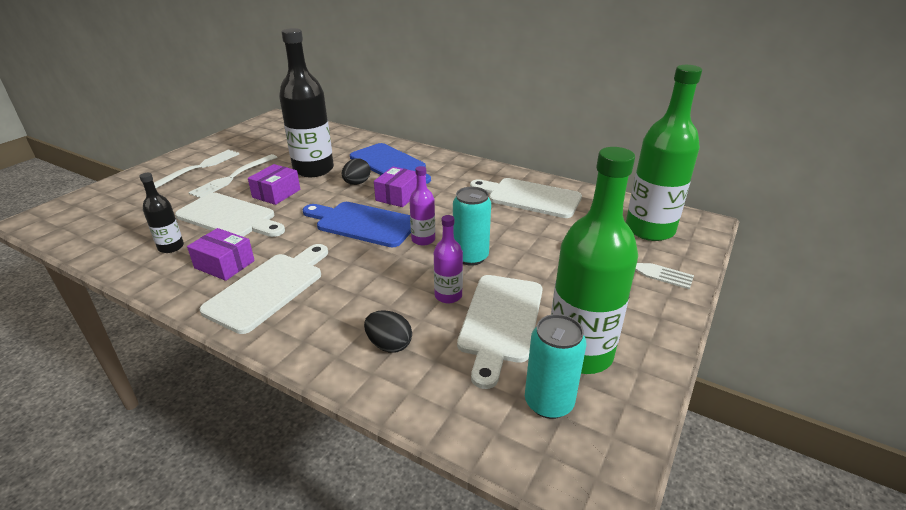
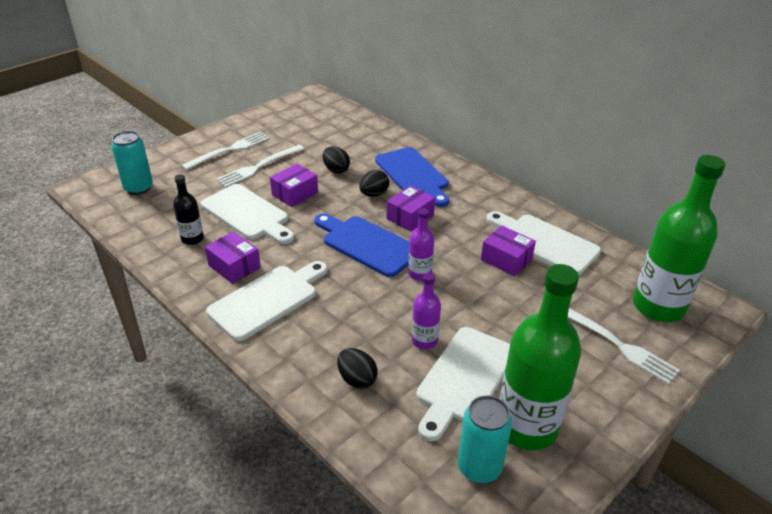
camera: 15 degrees right, 5 degrees up
black bottle [279,28,334,177] -> black egg [323,147,350,173]
turquoise can [453,187,491,266] -> turquoise can moved to [111,131,153,195]
none -> purple box [481,225,536,276]

